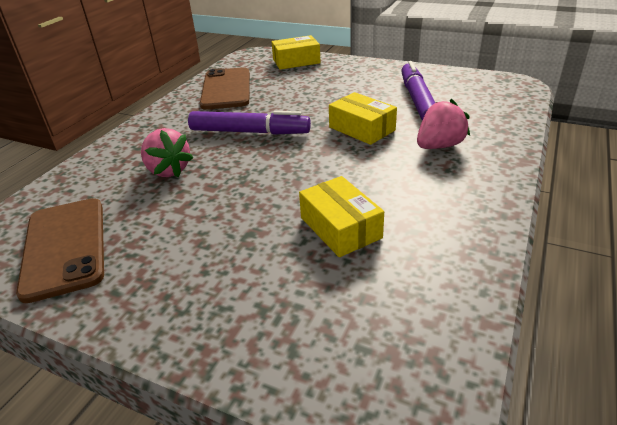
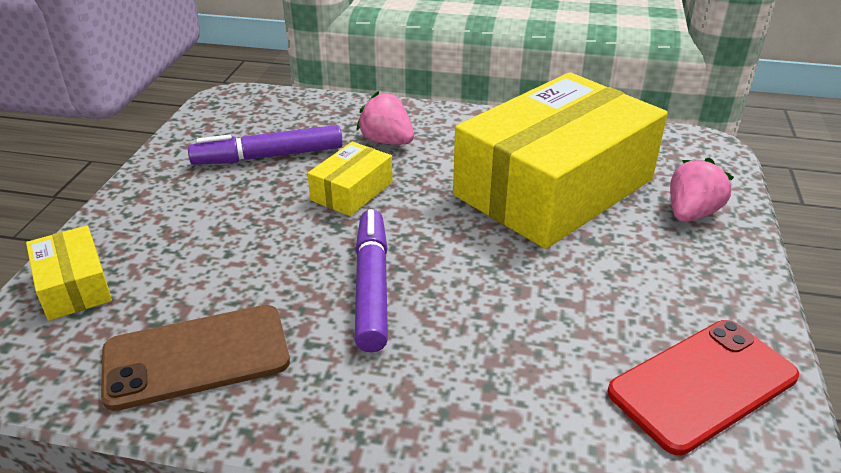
camera: 105 degrees left, 0 degrees up
brown phone [16,198,104,303] -> red phone [607,320,799,455]
pink strawberry [141,128,193,177] -> pink strawberry moved to [670,157,734,222]
yellow box [299,176,384,257] -> yellow box [453,72,668,249], size x2.41

